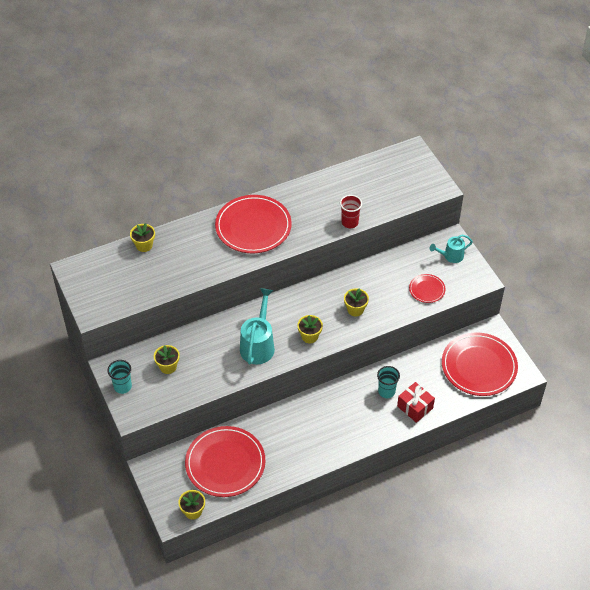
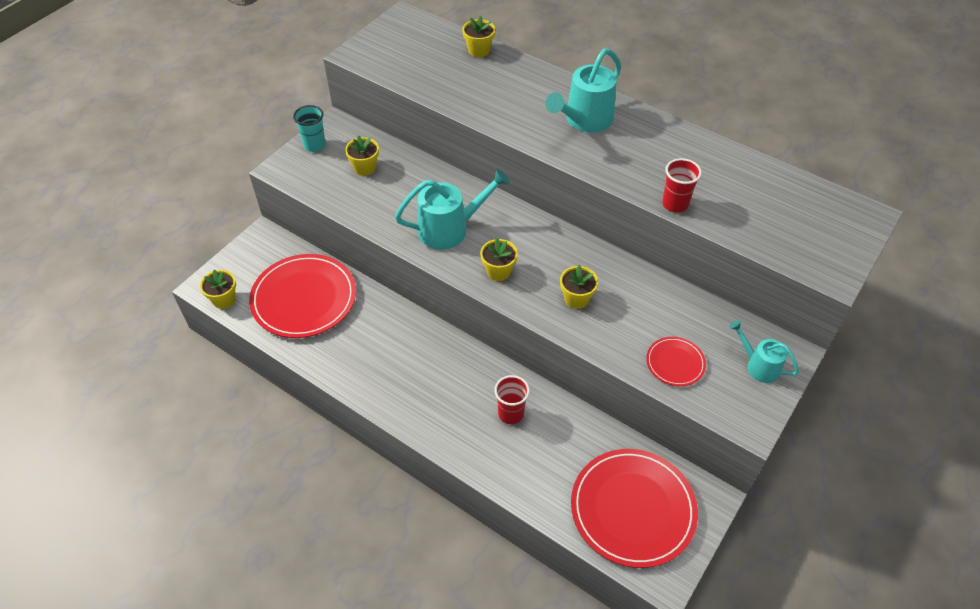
camera: 60 degrees right, 0 degrees up
red plate [215,195,292,253] -> turquoise watering can [546,48,621,133]
turquoise cup [377,366,400,398] -> red cup [494,375,530,424]
red gift [397,382,435,423] -> none

